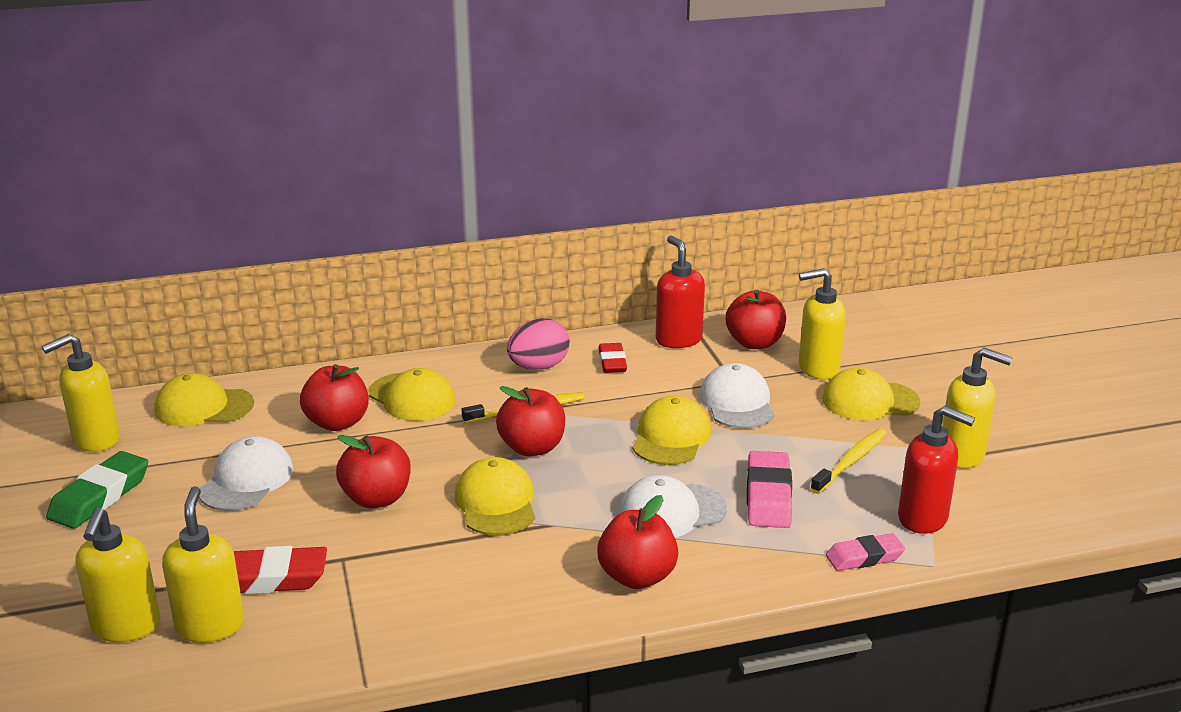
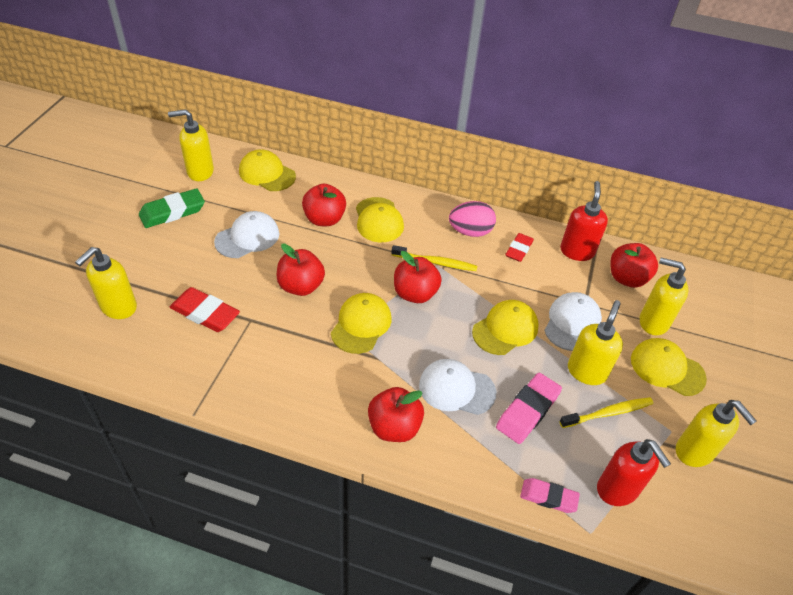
camera: 30 degrees right, 20 degrees up
yellow soap dispenser [162,486,244,643] -> yellow soap dispenser moved to [568,300,623,385]

